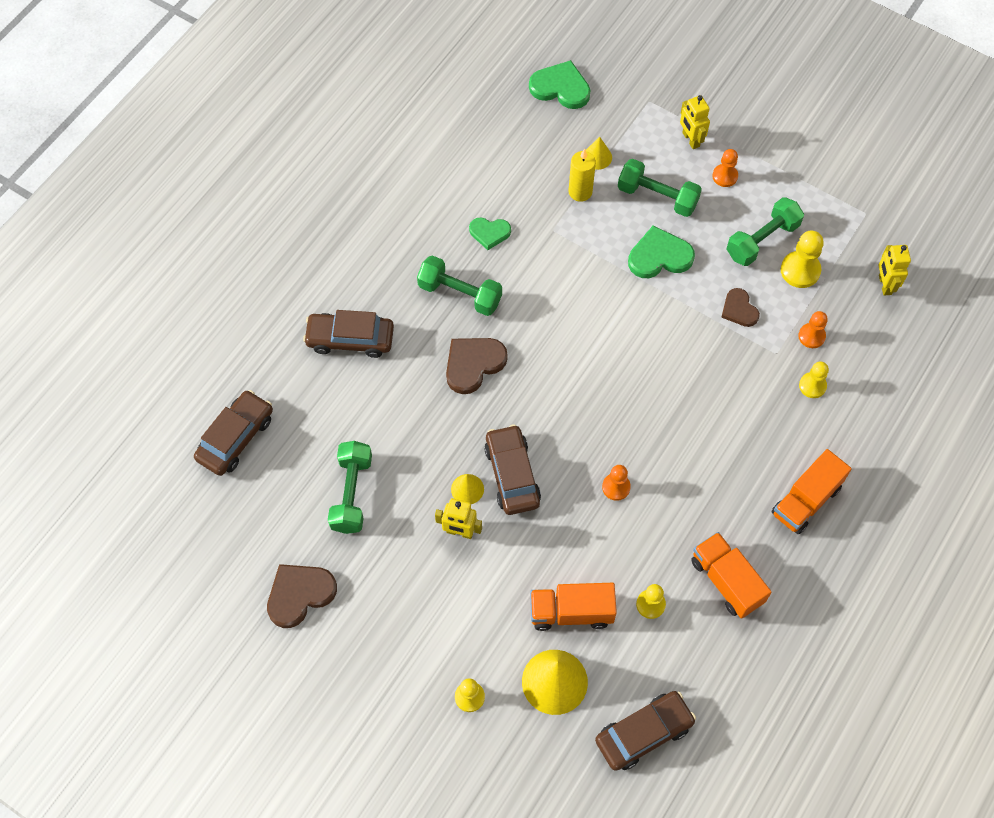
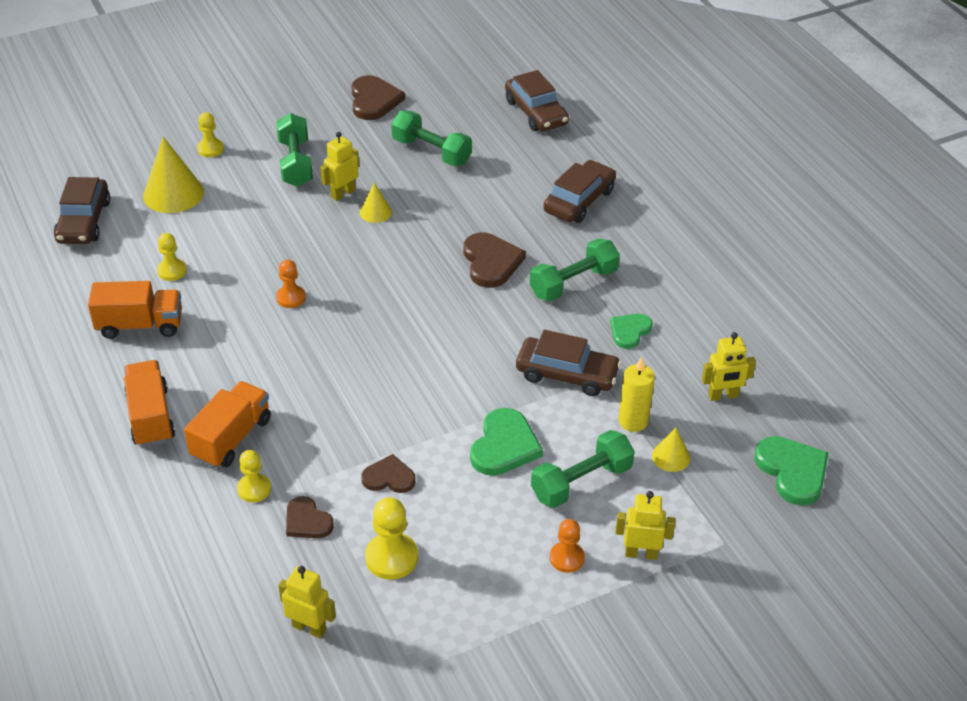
camera: 120 degrees right, 20 degrees down
brown car [484,424,541,515] -> brown car moved to [516,330,621,396]
green heart [529,60,591,109] -> green heart turned 75 degrees counterclockwise [754,436,829,505]
orange truck [530,583,617,631] -> orange truck moved to [184,381,271,468]
green dumbbell [726,197,804,266] -> green dumbbell moved to [276,113,313,187]
orange pawn [798,311,828,348] -> brown heart [286,496,334,538]
none -> yellow robot [702,332,756,401]

